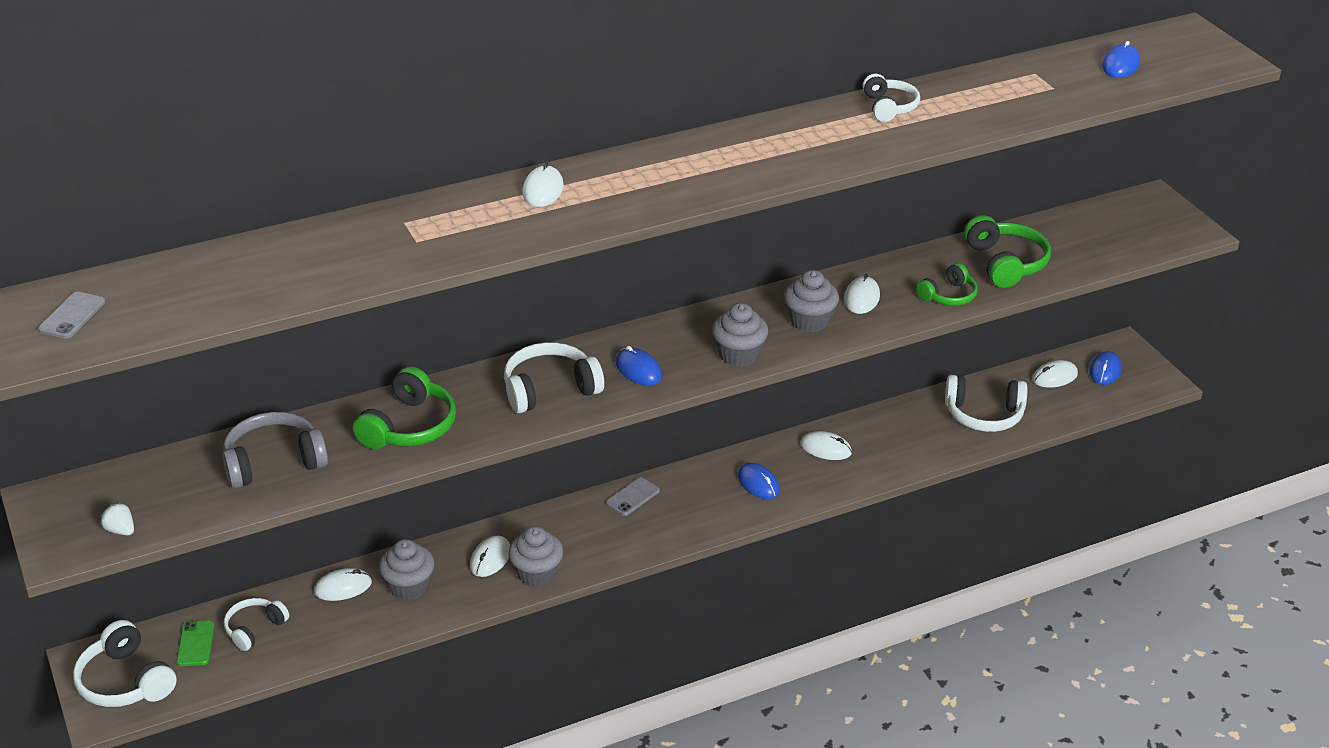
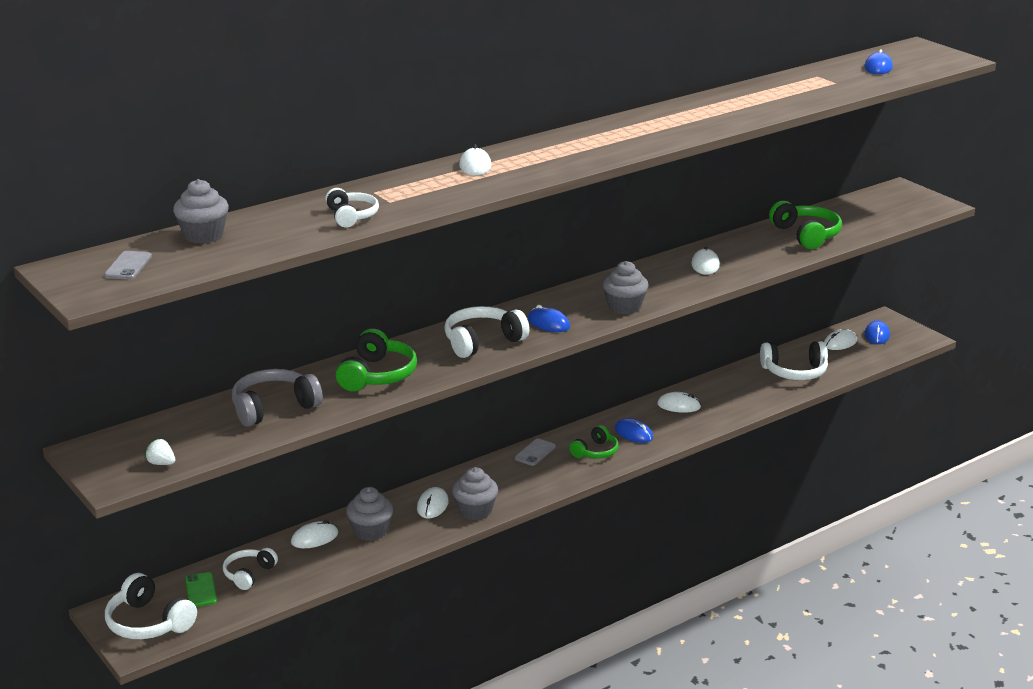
camera: 10 degrees left, 10 degrees down
grey cupcake [784,270,839,332] -> grey cupcake moved to [173,179,229,244]
white headphones [863,74,920,122] -> white headphones moved to [325,188,379,227]
green headphones [916,263,978,306] -> green headphones moved to [569,425,618,459]

